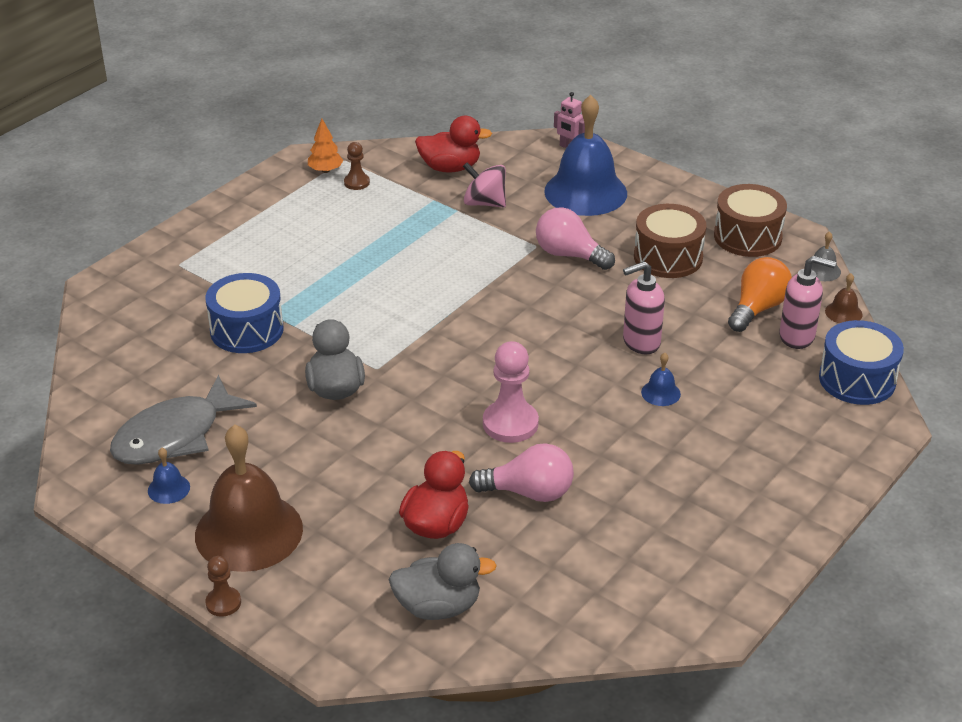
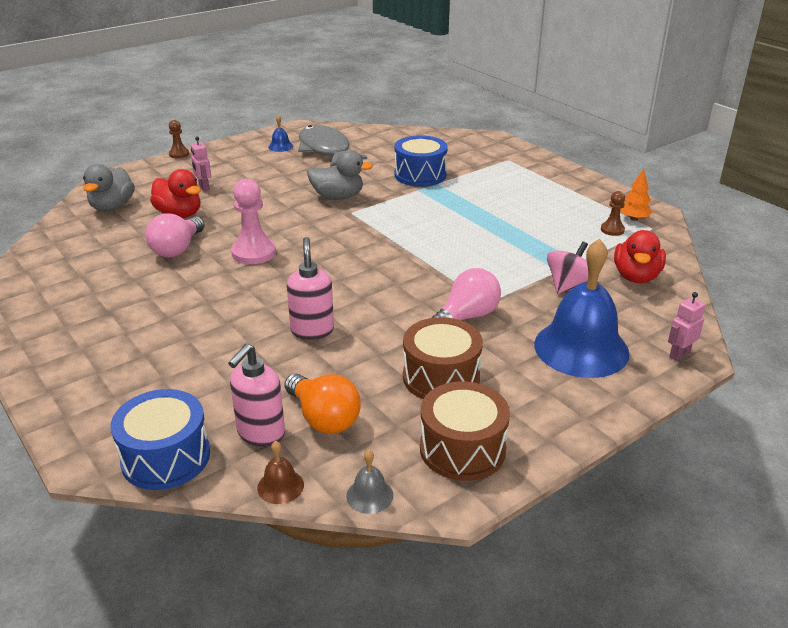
camera: 105 degrees right, 5 degrees down
brown bell [195,424,303,572] -> none
blue bell [641,353,681,406] -> none
none -> pink robot [191,136,211,191]

